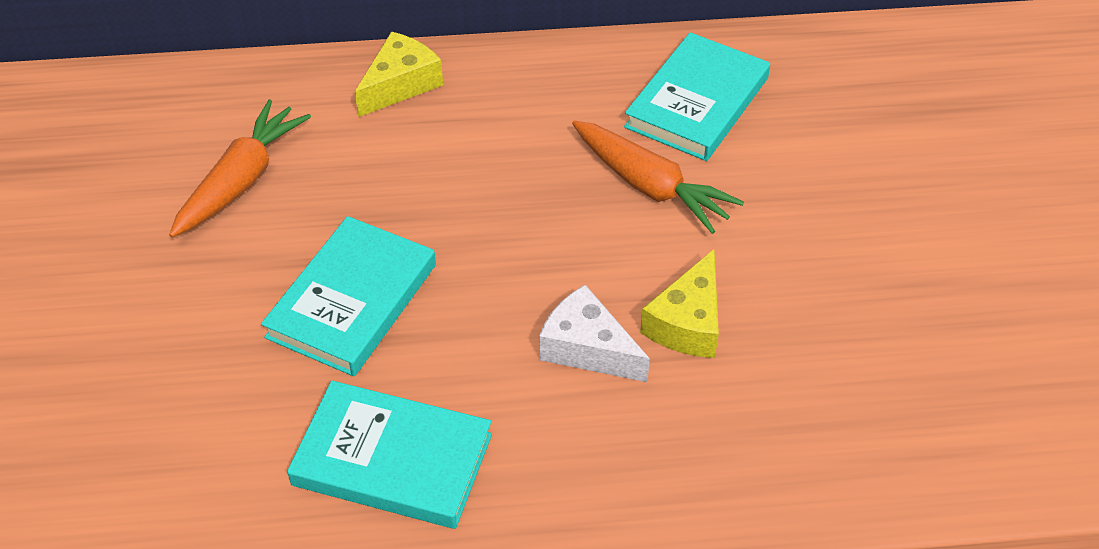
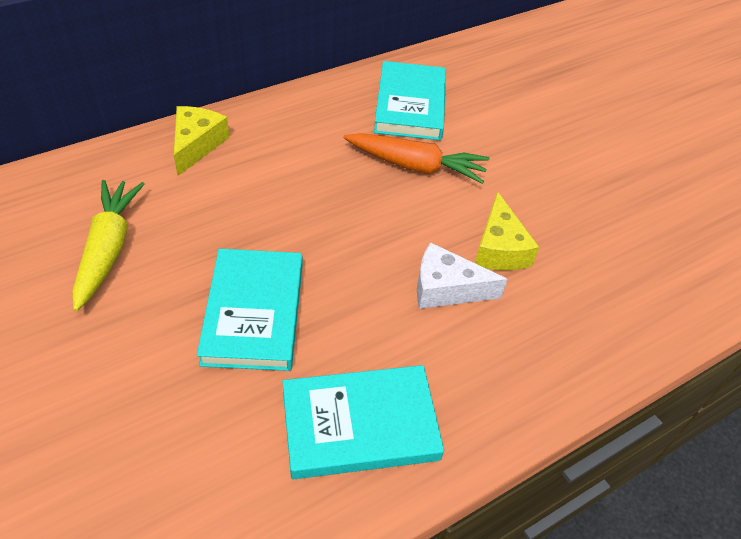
camera: 30 degrees left, 0 degrees up
orange carrot [169,100,311,238] -> yellow carrot [72,180,145,311]

